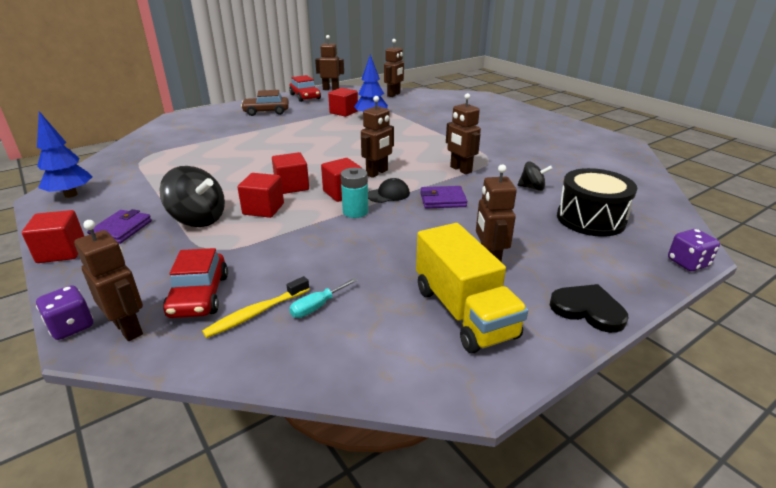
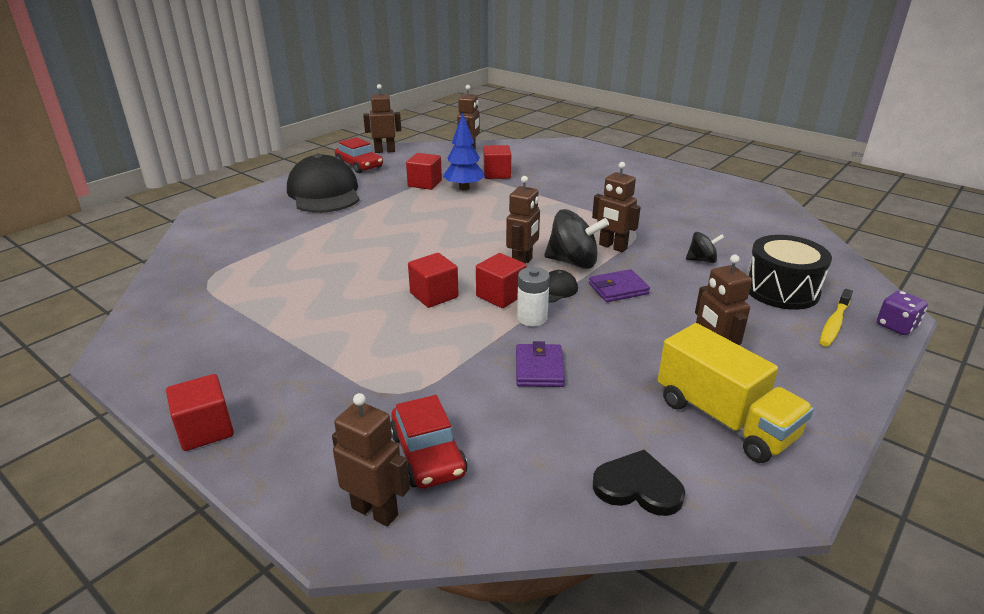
camera: 15 degrees left, 0 degrees up
purple dice [36,285,93,340] -> none
blue tree [37,111,92,198] -> none
purple wallet [87,209,152,244] -> purple wallet moved to [516,341,565,387]
black spinning top [160,166,225,227] -> black spinning top moved to [544,209,609,269]
yellow toothbrush [202,276,310,338] -> yellow toothbrush moved to [820,289,853,347]
red cube [237,173,284,218] -> red cube moved to [484,145,511,179]
brown car [241,90,289,116] -> black cap [287,154,359,213]
turquoise screwdriver [289,278,358,318] -> none
turquoise battery [341,168,368,218] -> white battery [517,267,550,327]
black heart [550,284,628,333] -> black heart moved to [593,449,685,516]

